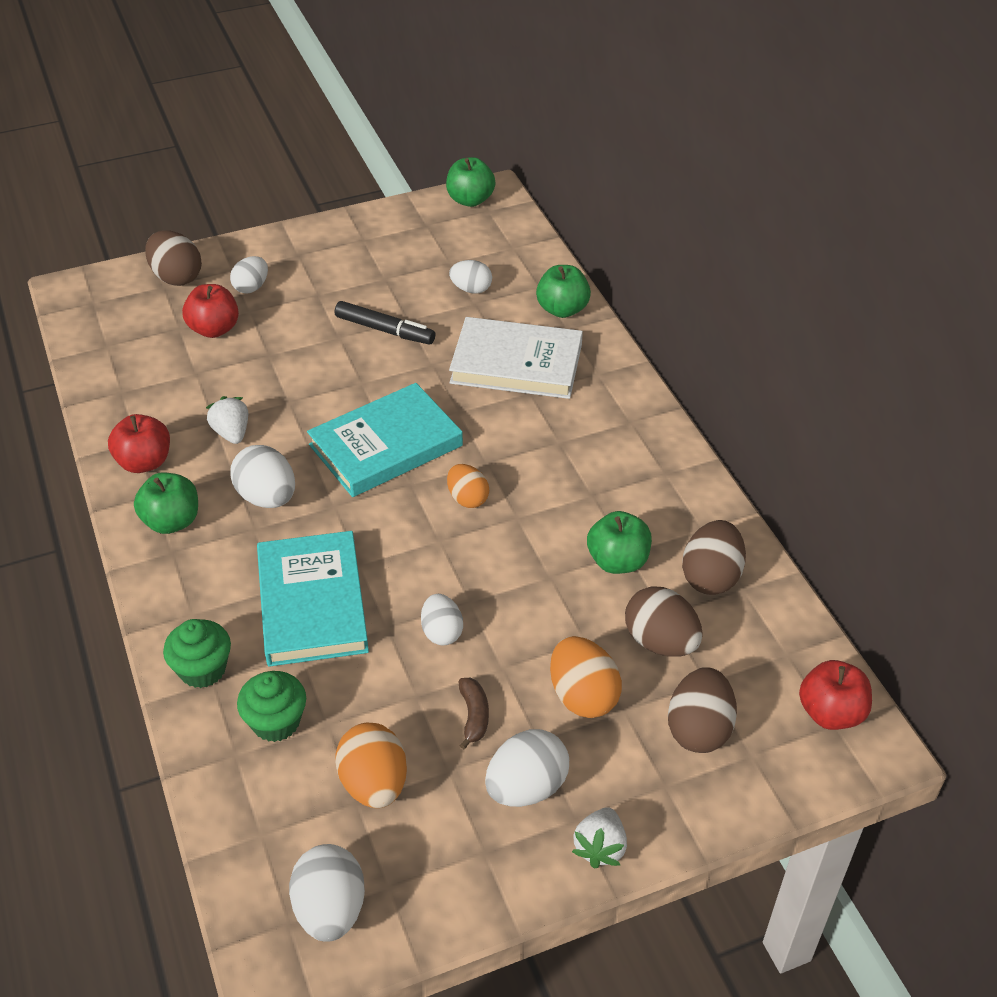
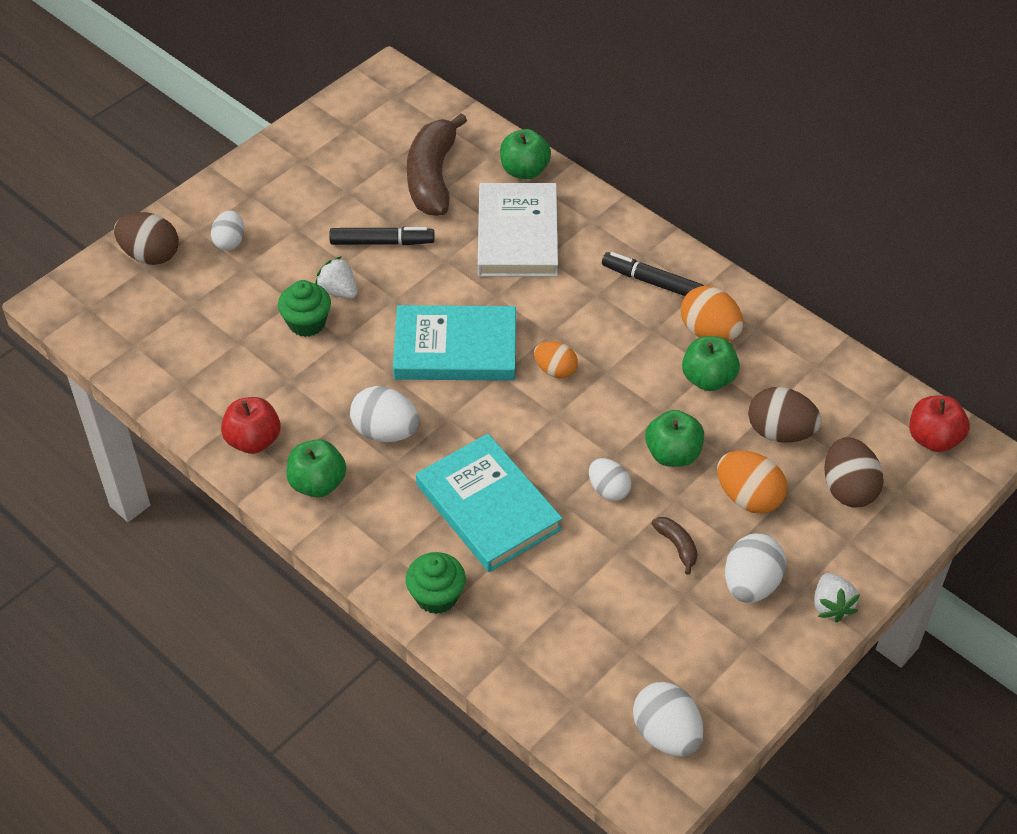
camera: 25 degrees left, 5 degrees up
red apple [182,284,239,338] -> none
white strawberry [206,396,248,444] -> white strawberry moved to [315,256,358,299]
green cupcake [237,671,306,742] -> green cupcake moved to [278,280,331,337]
turquoise book [307,383,463,497] -> turquoise book turned 60 degrees clockwise [393,305,516,381]
orange egg [335,723,407,808] -> orange egg moved to [681,286,743,341]
green apple [446,157,496,207] -> green apple moved to [645,410,704,467]
white egg [449,260,492,294] -> brown banana [407,113,467,216]
white book [449,317,583,399] -> white book turned 75 degrees counterclockwise [478,183,558,277]
brown egg [682,520,746,595] -> none
none -> black marker [602,252,704,296]

